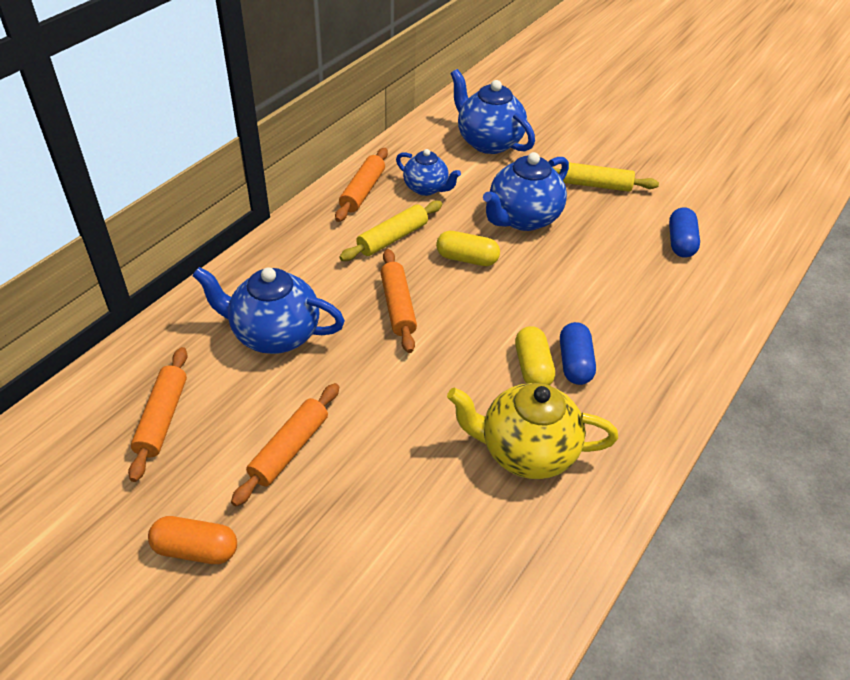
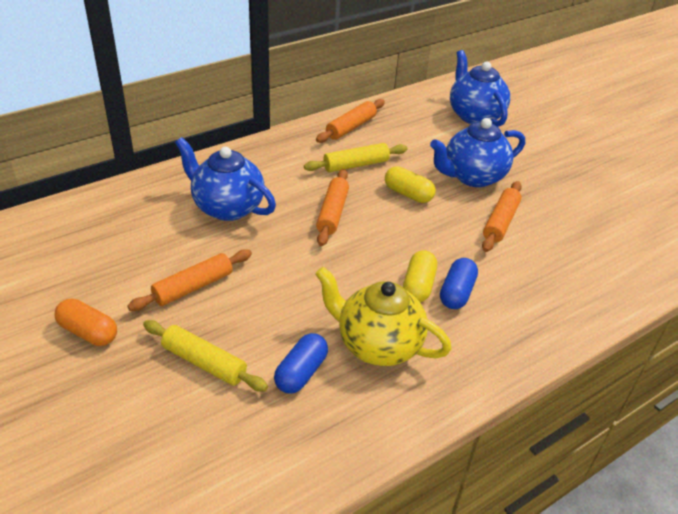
camera: 20 degrees right, 5 degrees down
orange rolling pin [128,347,188,482] -> orange rolling pin moved to [482,181,522,252]
blue teapot [396,149,461,196] -> none
yellow rolling pin [552,162,659,192] -> yellow rolling pin moved to [143,320,268,392]
blue capsule [669,207,700,257] -> blue capsule moved to [274,333,328,394]

